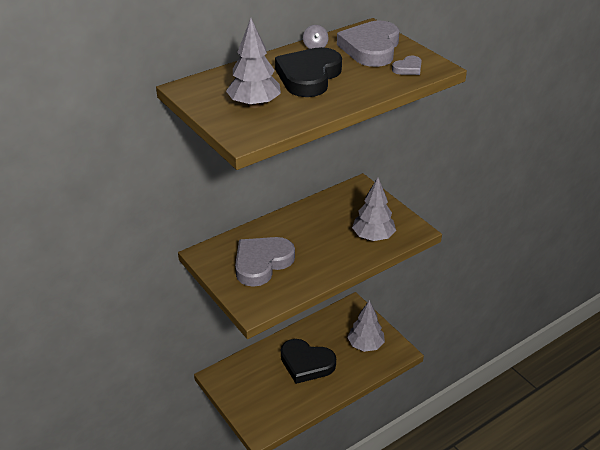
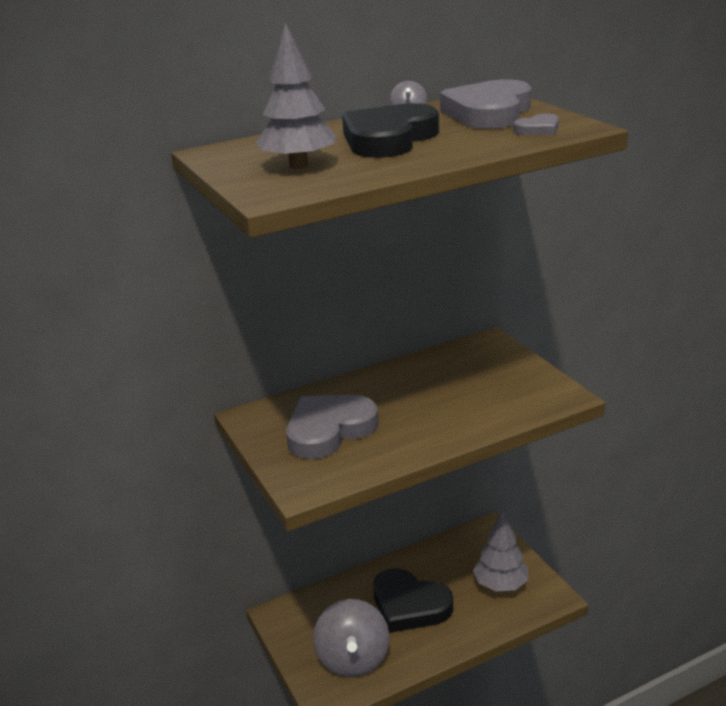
camera: 10 degrees right, 10 degrees down
grey tree [352,178,396,241] -> none
none -> grey spinning top [313,599,389,677]

